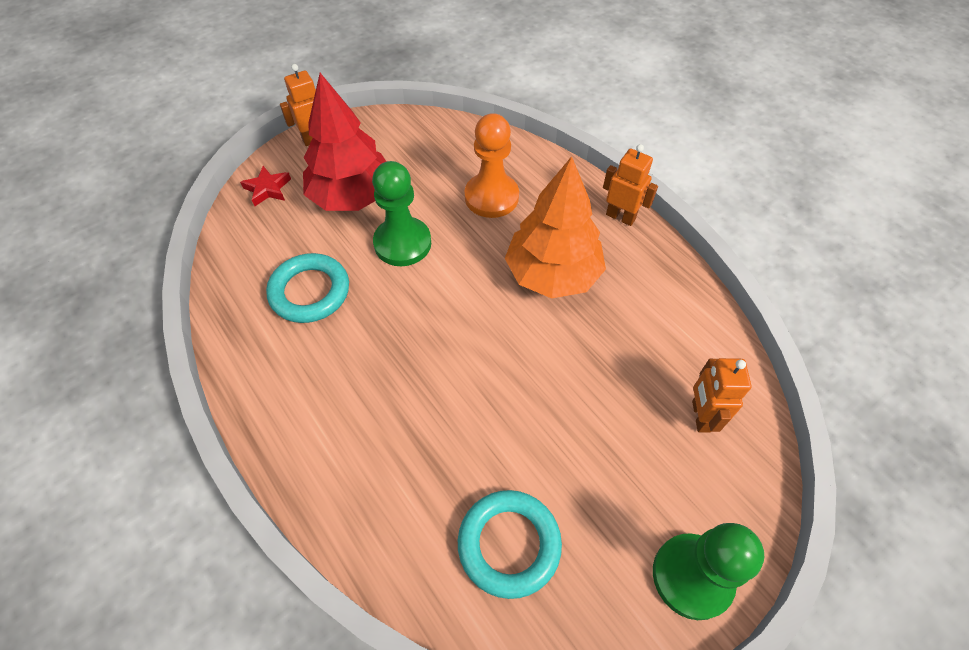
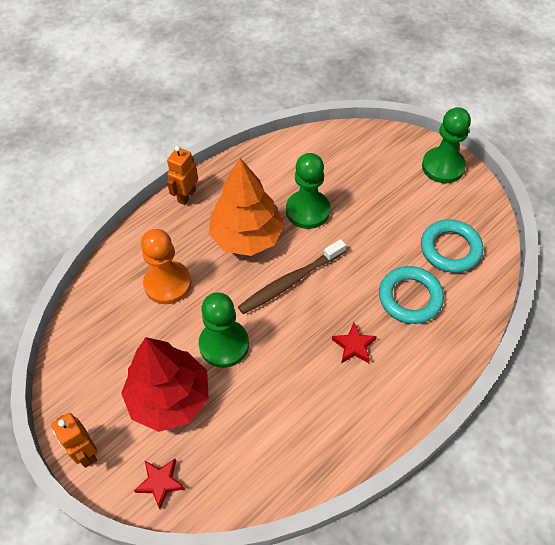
camera: 95 degrees left, 0 degrees up
turquoise ring [266,253,349,323] -> turquoise ring moved to [379,266,444,324]
orange robot [692,358,752,433] -> none
none -> brown toothbrush [238,239,346,314]
none -> green pawn [286,153,330,229]
none -> red star [332,322,377,363]

